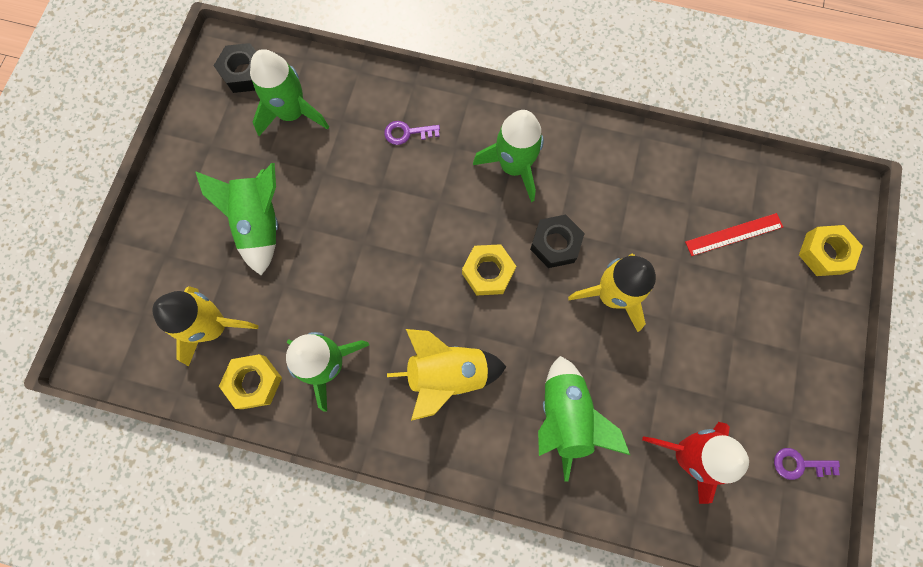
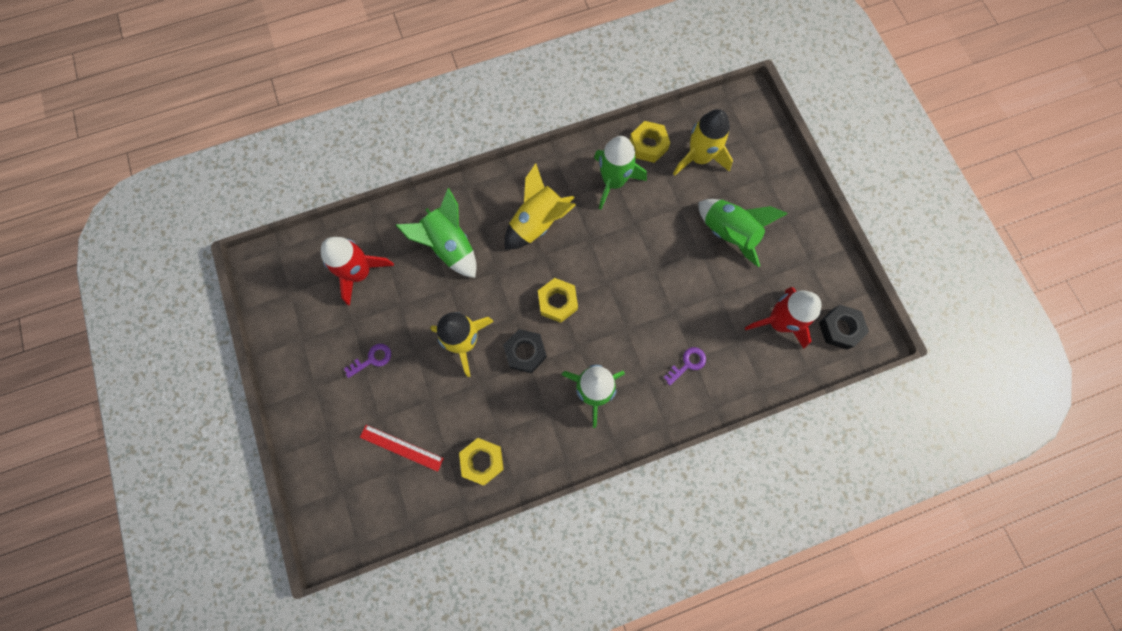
camera: 145 degrees right, 0 degrees up
green rocket [250,49,329,136] -> red rocket [745,287,821,349]
red ruler [685,213,783,256] -> red ruler turned 75 degrees clockwise [360,425,444,472]
purple key [774,448,840,480] -> purple key moved to [344,344,391,378]
yellow nut [799,225,863,276] -> yellow nut moved to [459,438,504,485]

